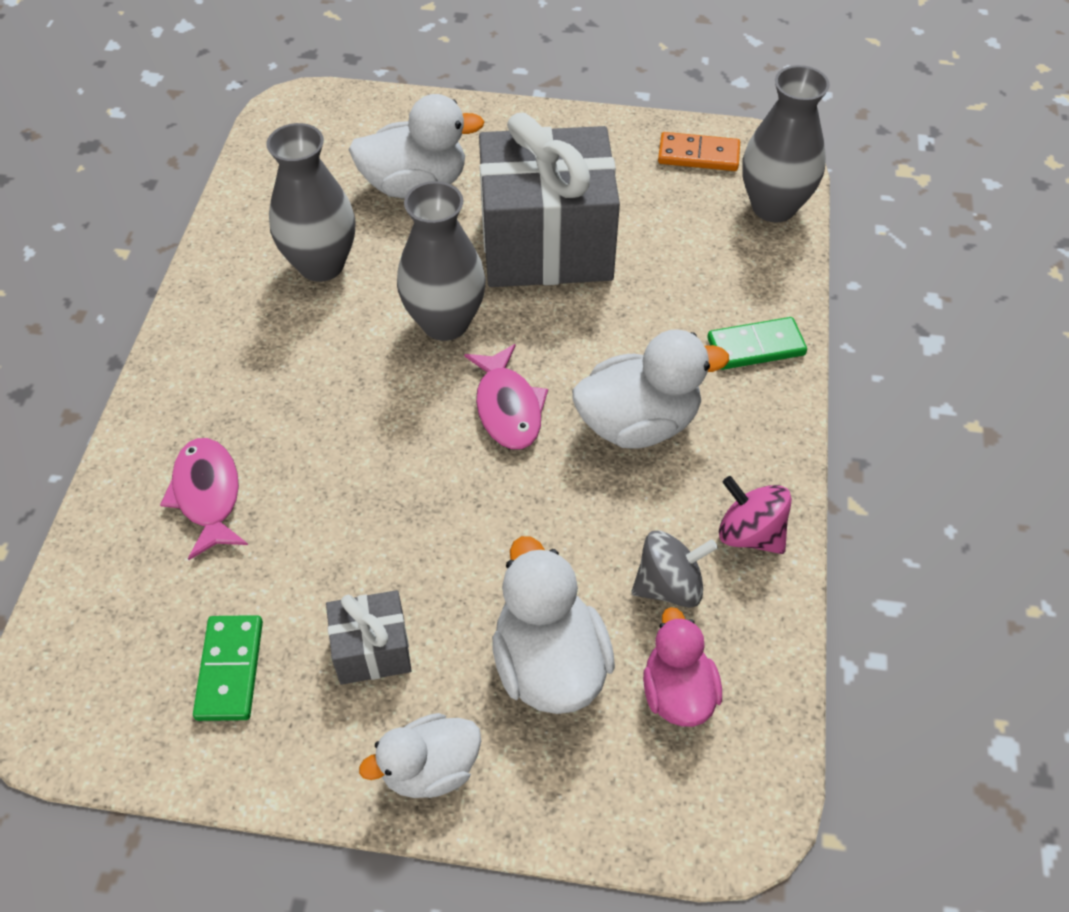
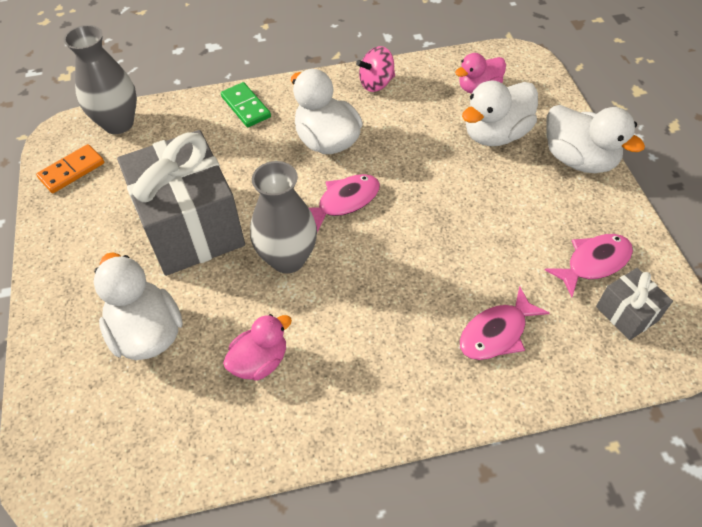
camera: 110 degrees left, 0 degrees up
green domino [193,615,263,721] -> pink fish [545,234,633,297]
grey vase [266,123,355,282] -> pink duck [223,314,292,381]
grey gift [326,590,412,685] -> grey gift moved to [596,268,673,340]
white duck [359,713,481,798] -> white duck [546,105,645,173], size x1.53
grey spinning top [631,530,718,608] -> none
orange domino [658,132,740,171] -> orange domino turned 60 degrees clockwise [36,144,104,193]
pink spinning top [719,476,792,554] -> pink spinning top turned 45 degrees clockwise [356,46,395,92]

